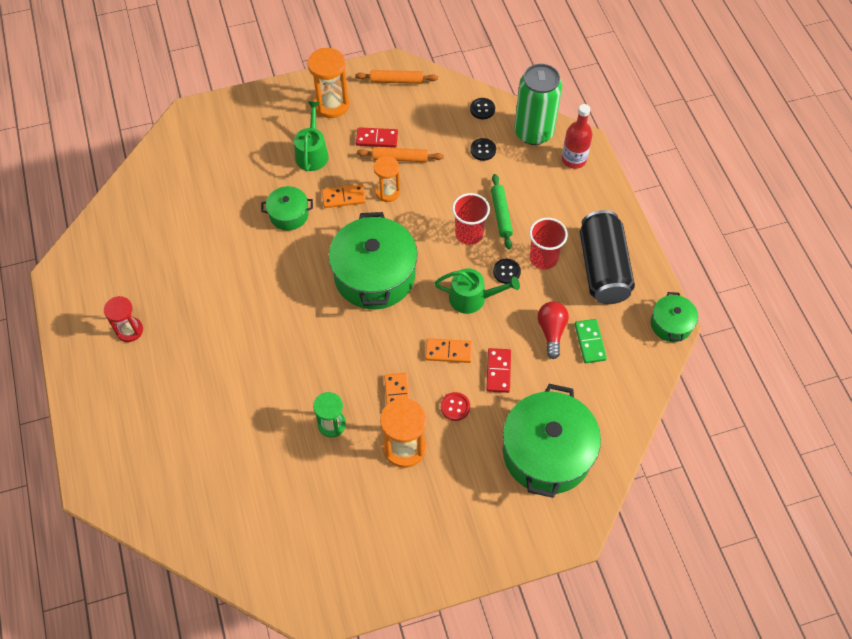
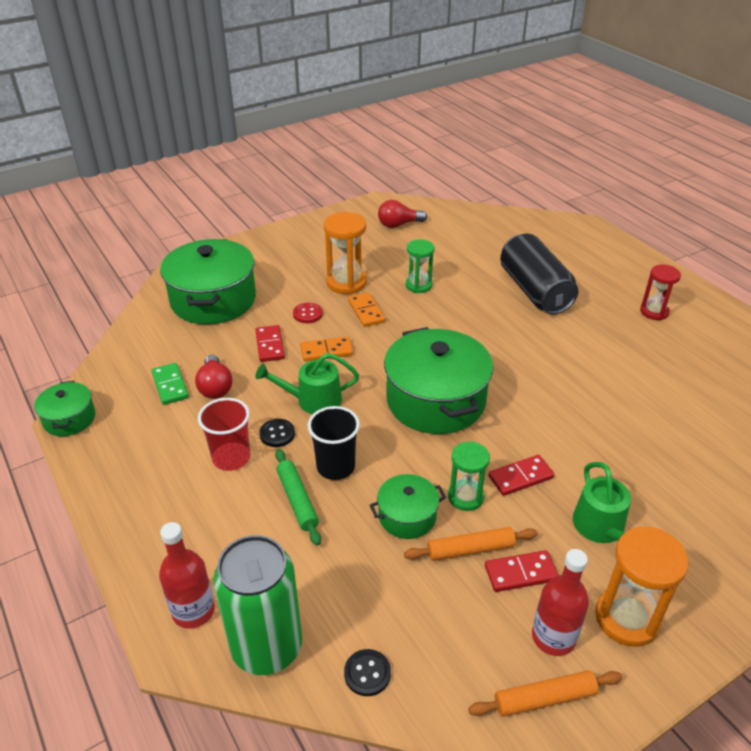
camera: 165 degrees right, 20 degrees down
green pot [261,186,313,231] -> green pot moved to [370,474,446,539]
orange domino [322,184,366,208] -> red domino [489,455,554,496]
orange hourglass [374,156,400,202] -> green hourglass [448,442,490,511]
red cup [452,193,490,245] -> black cup [308,406,360,480]
black button [470,138,496,161] -> none
black can [580,210,635,304] -> black can moved to [500,234,578,314]
none -> red light bulb [378,200,427,228]
none -> red bottle [532,549,589,656]

